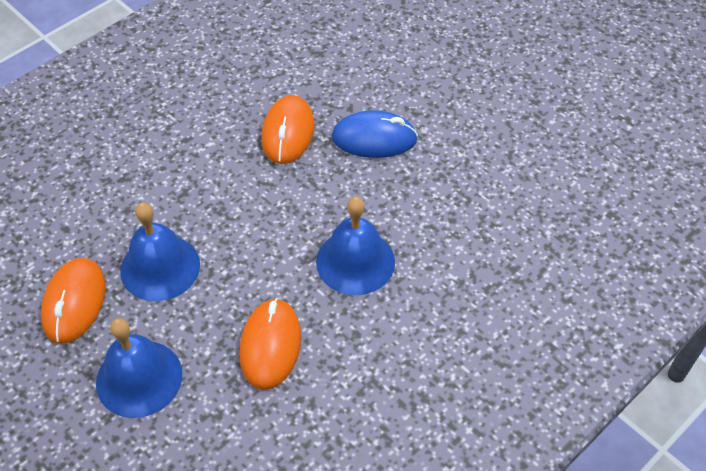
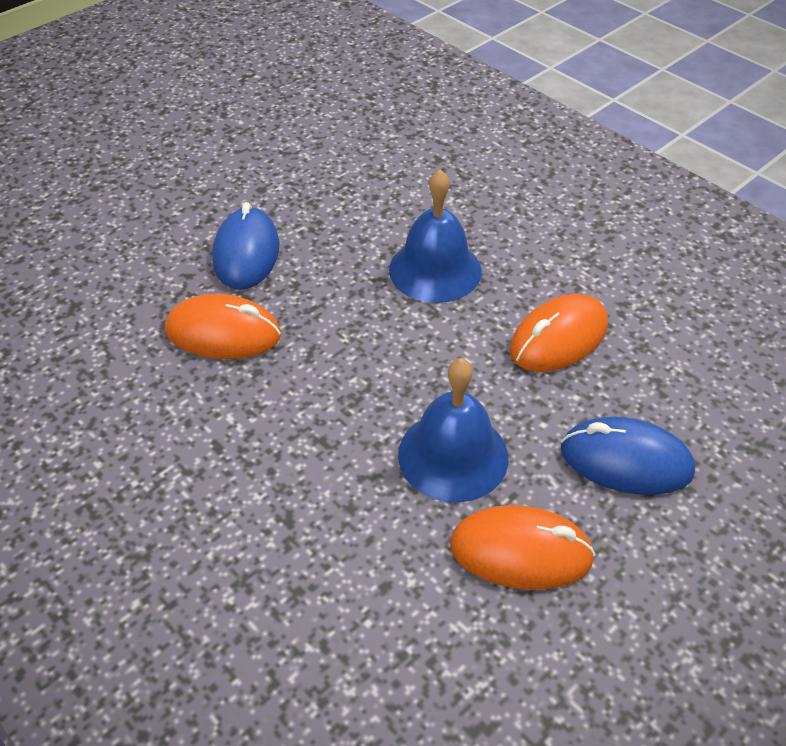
camera: 90 degrees left, 5 degrees down
blue bell [96,318,182,418] -> blue mouse [561,417,695,495]
orange mouse [239,298,301,390] -> orange mouse turned 45 degrees counterclockwise [509,294,608,372]

